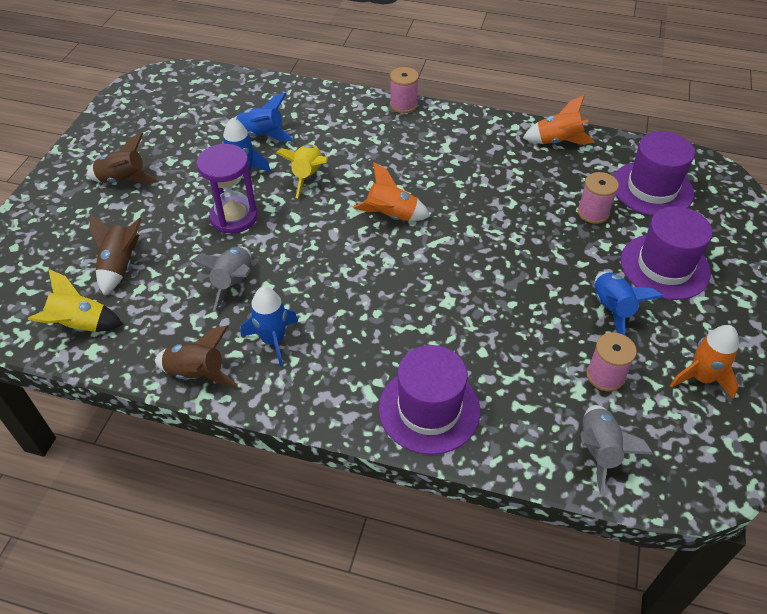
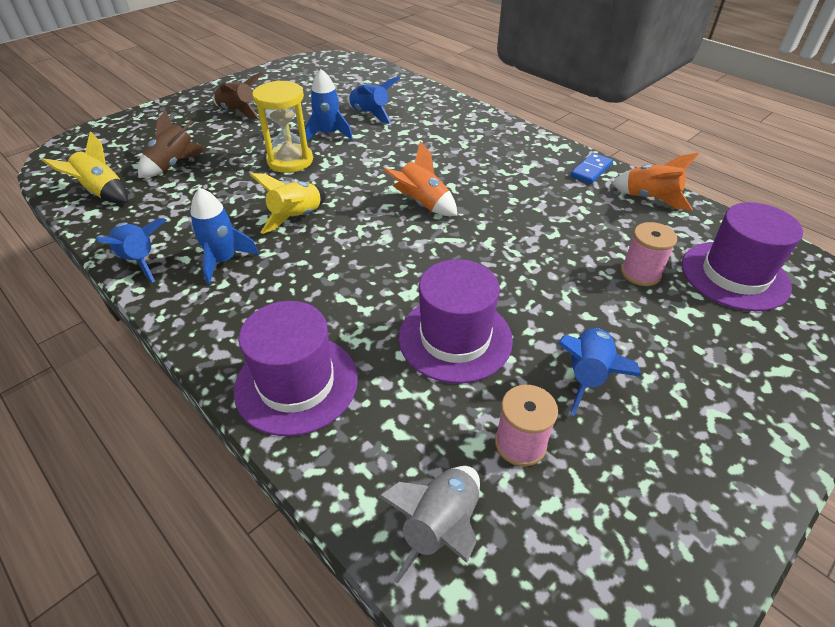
camera: 30 degrees right, 5 degrees down
brown rocket [155,326,237,387] -> blue rocket [96,218,167,283]
grey rocket [191,247,251,311] -> none
purple hourglass [196,144,258,234] -> yellow hourglass [252,80,313,173]
yellow rocket [276,144,328,198] -> yellow rocket moved to [250,173,326,234]
pink spool [390,67,419,113] -> none
purple hat [620,206,713,300] -> purple hat moved to [399,259,513,383]
orange rocket [670,325,739,399] -> none
none -> blue domino [571,153,613,184]

